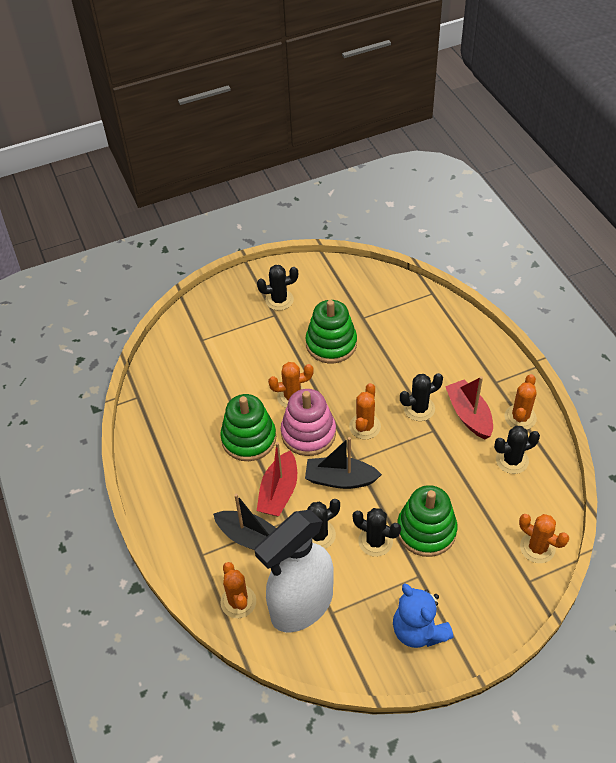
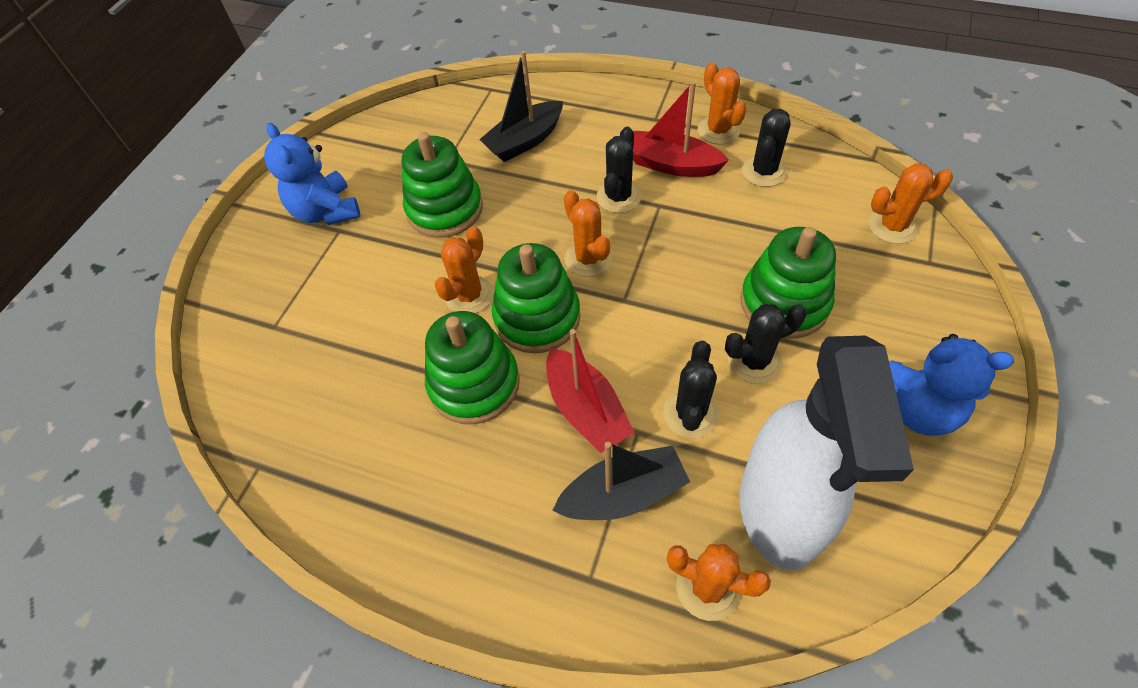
camera: 45 degrees left, 5 degrees up
black cactus [257,265,298,310] -> blue teddy bear [264,123,360,225]
pink stacking toy [281,389,336,456] -> green stacking toy [492,243,581,353]
black boat [305,437,382,489] -> black boat moved to [479,51,563,162]

